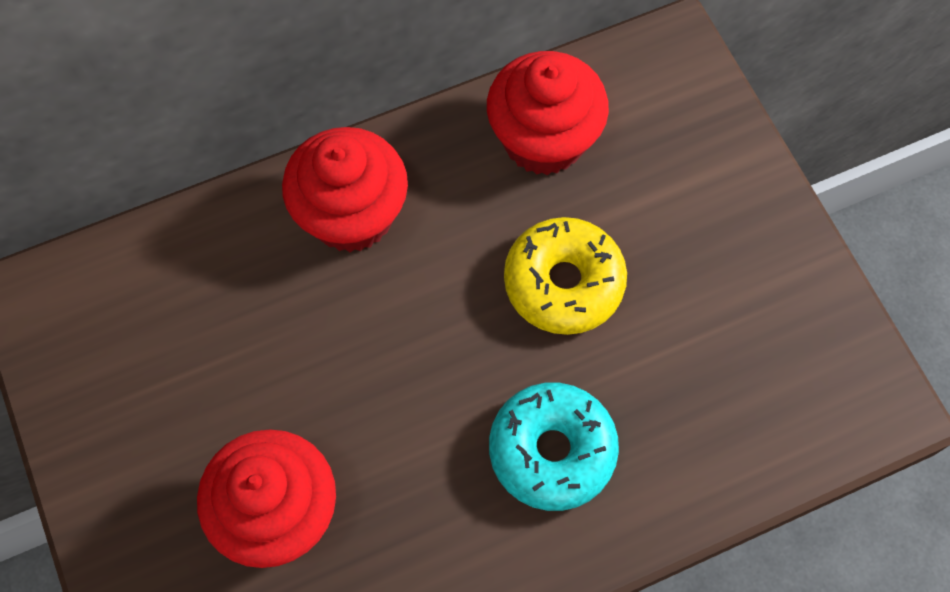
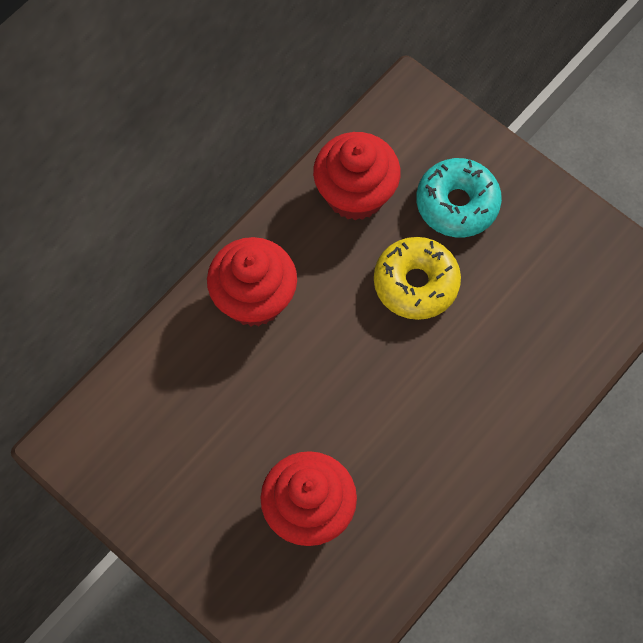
camera: 25 degrees left, 0 degrees up
turquoise donut [489,383,619,511] -> turquoise donut moved to [416,158,502,237]

